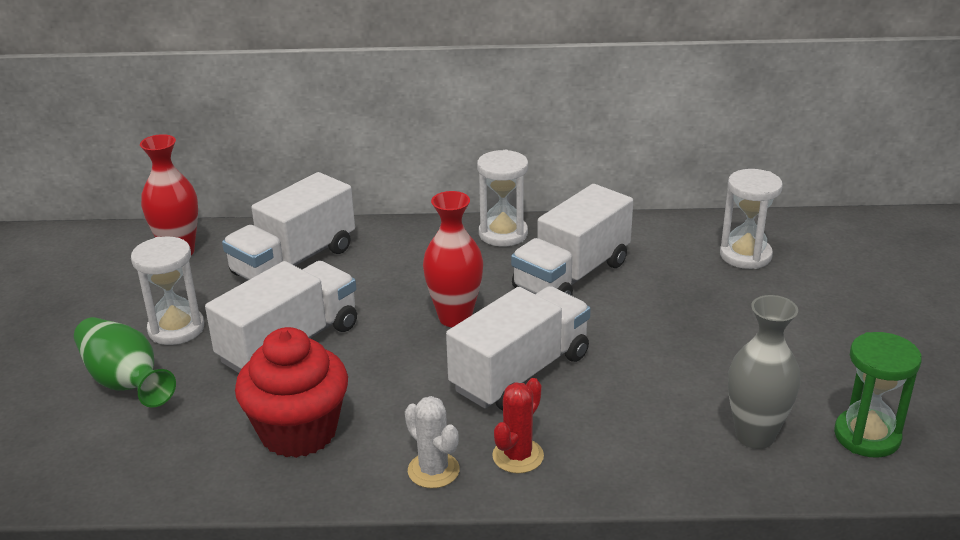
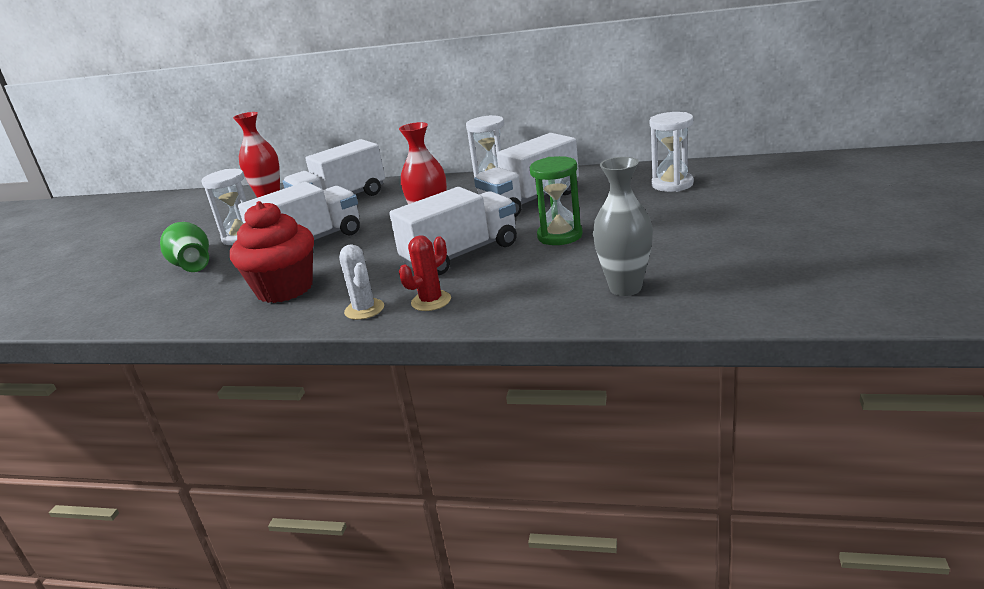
camera: 15 degrees right, 5 degrees down
green hourglass [834,332,922,458] -> green hourglass moved to [530,156,583,245]

